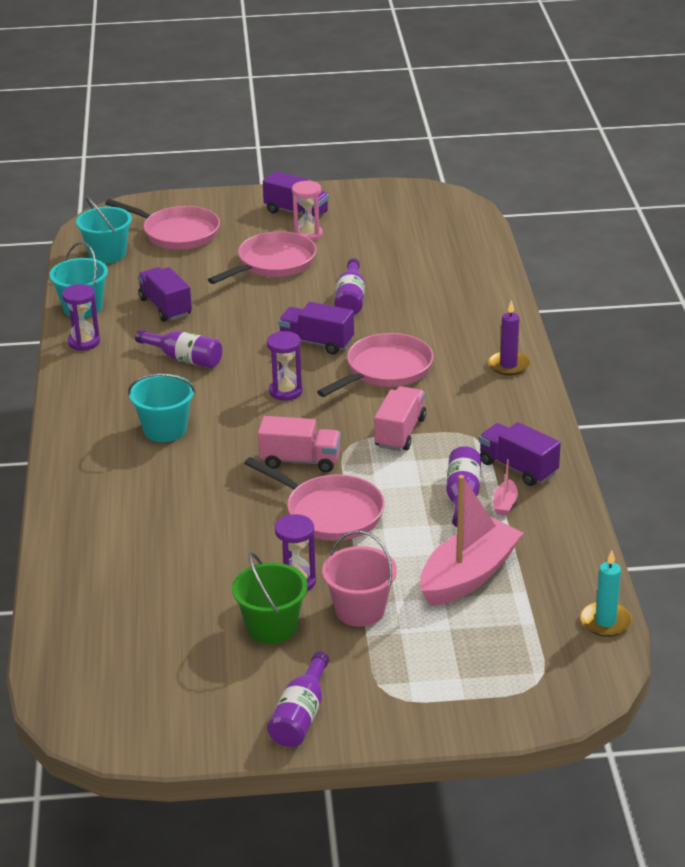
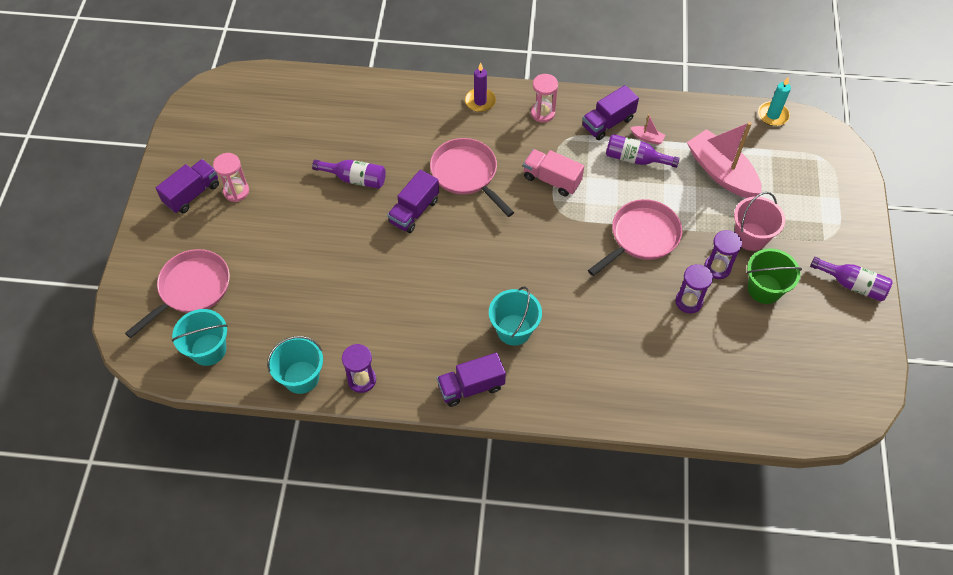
camera: 80 degrees left, 25 degrees up
purple bottle [135,330,222,368] -> none
purple truck [138,267,192,322] -> purple truck moved to [437,353,506,407]
pink pan [208,231,317,284] -> none
pink truck [258,416,341,472] -> none
purple hourglass [267,331,303,401] -> purple hourglass moved to [675,264,713,313]
none -> pink hourglass [531,74,558,123]

